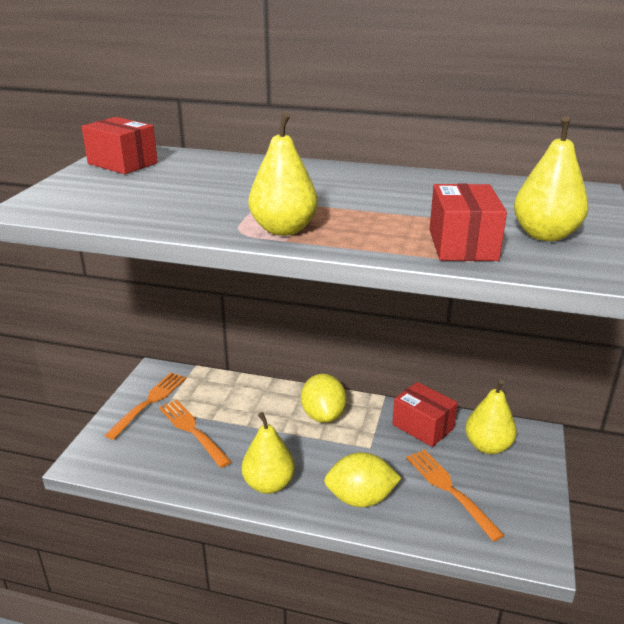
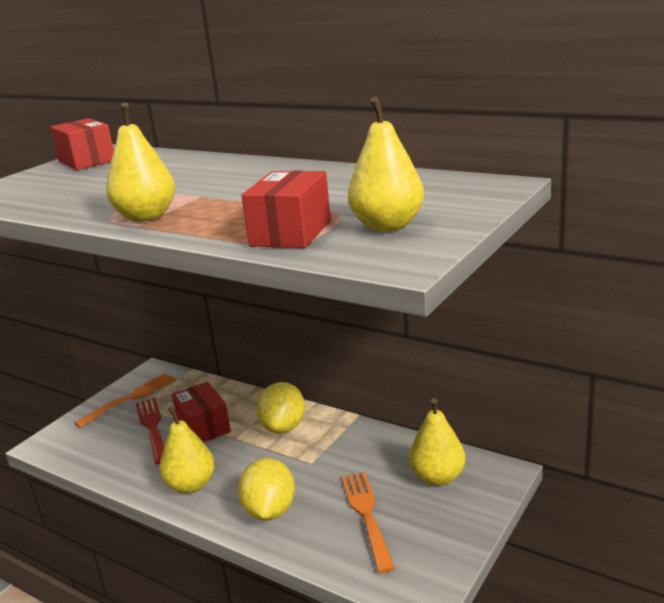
camera: 20 degrees right, 5 degrees down
orange fork [159,400,232,468] -> red fork [136,398,164,464]
yellow lemon [324,452,401,507] -> yellow lemon turned 75 degrees clockwise [238,458,295,521]
red box [392,382,458,447] -> red box moved to [172,382,231,443]

